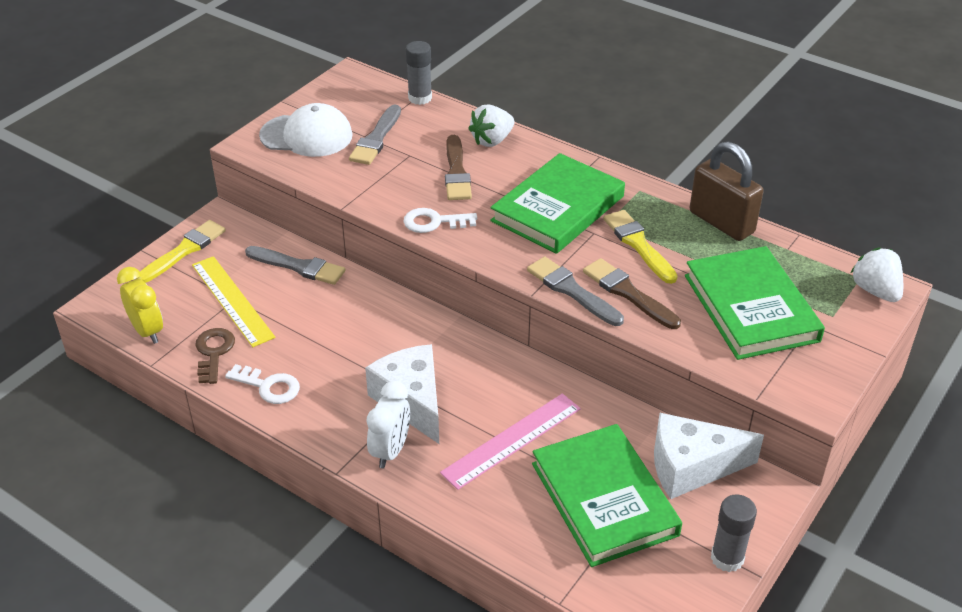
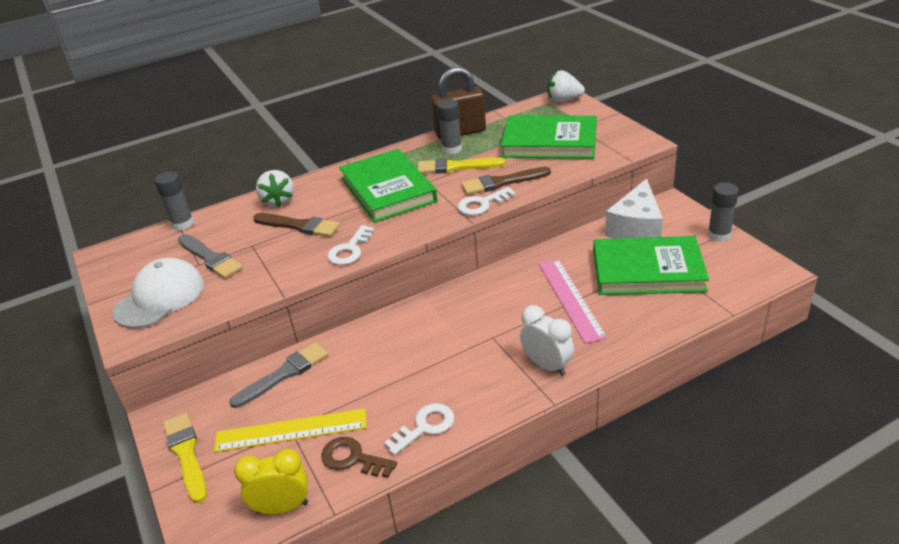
camera: 60 degrees left, 5 degrees down
white cheese [365,344,439,444] -> none
grey brush [527,257,624,326] -> white key [457,187,516,215]
none -> grey glue stick [437,99,462,155]

